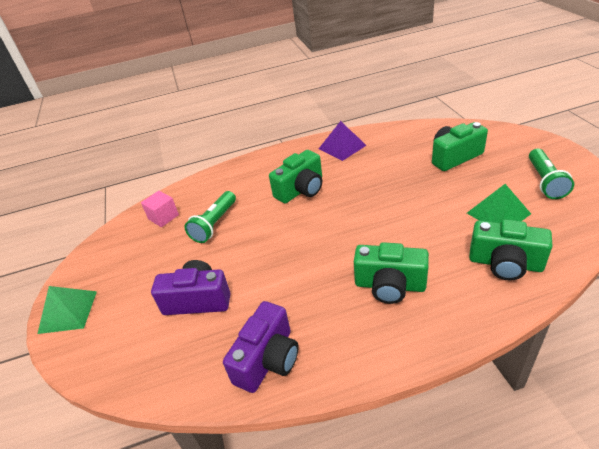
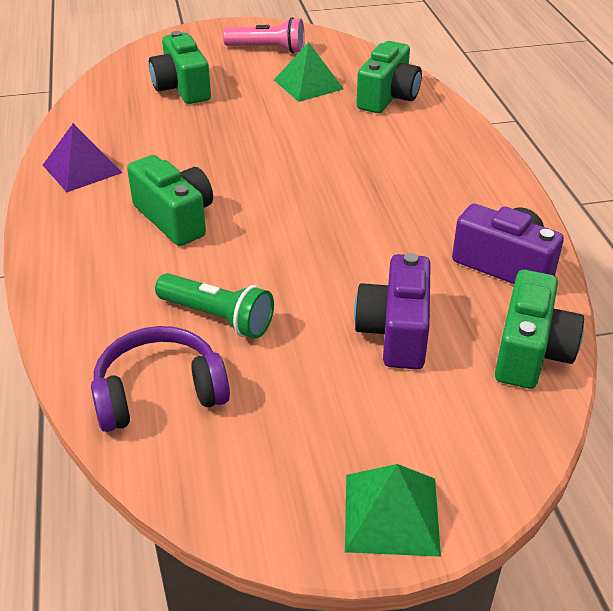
camera: 90 degrees left, 0 degrees up
pink cube [141,191,179,227] -> purple headphones [91,326,230,432]
green camera [354,242,429,304] -> green camera moved to [495,270,584,389]
green flashlight [529,149,574,199] -> pink flashlight [223,17,305,53]

